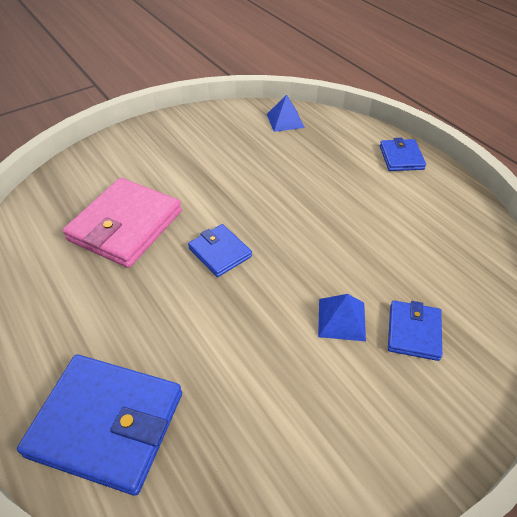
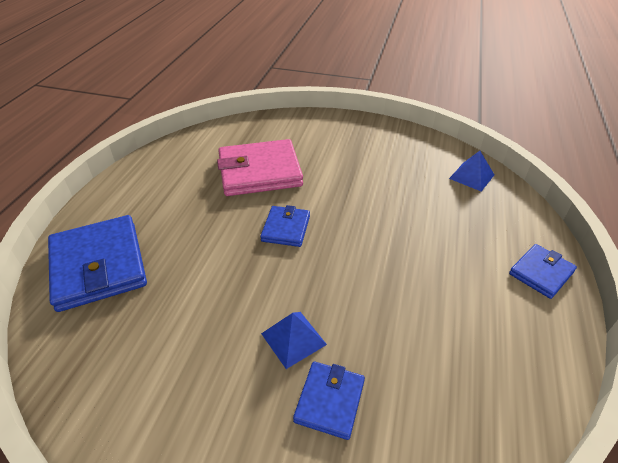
camera: 50 degrees right, 5 degrees down
blue wallet [388,300,442,361] -> blue wallet turned 45 degrees counterclockwise [293,361,365,440]

